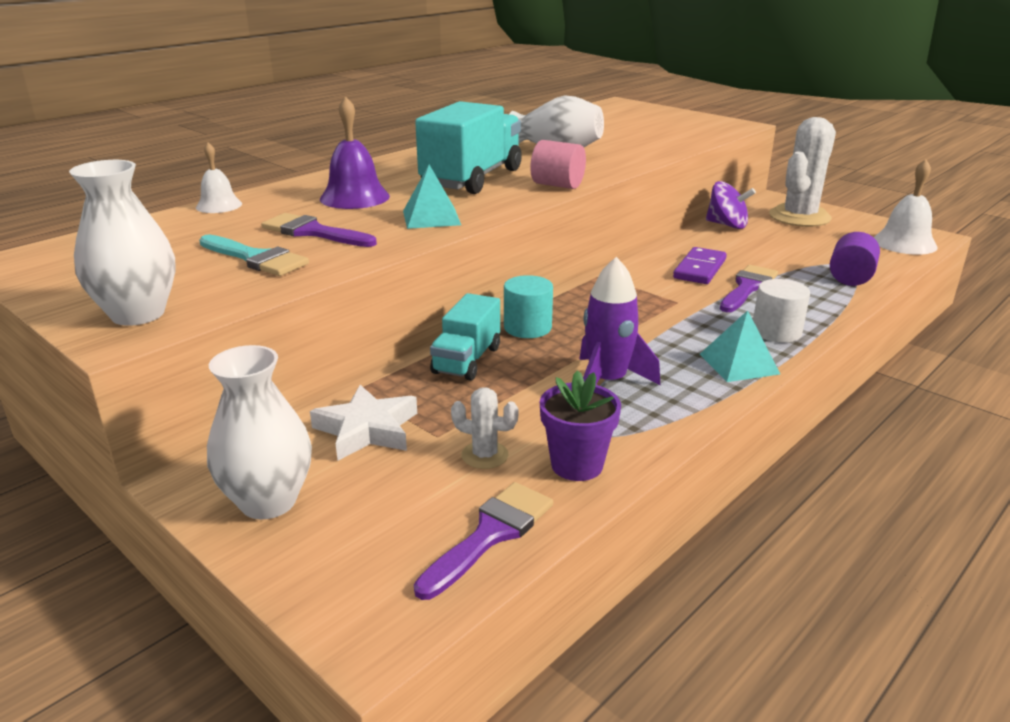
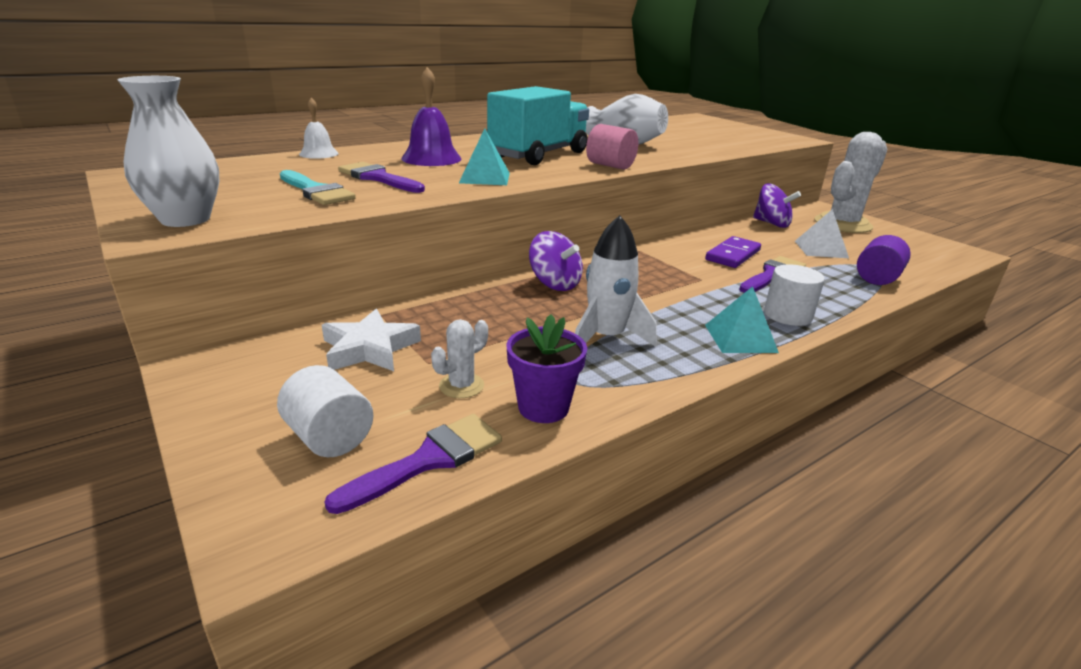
camera: 10 degrees right, 0 degrees up
white vase [207,345,312,519] -> none
turquoise truck [430,293,500,381] -> none
white cactus [451,387,519,469] -> white cactus turned 75 degrees counterclockwise [431,319,488,398]
turquoise cylinder [504,275,553,338] -> purple spinning top [529,231,583,291]
purple rocket [579,257,660,385] -> white rocket [575,215,656,347]
white bell [874,159,937,255] -> none
none -> white cylinder [277,365,373,457]
none -> white pyramid [795,209,849,258]

